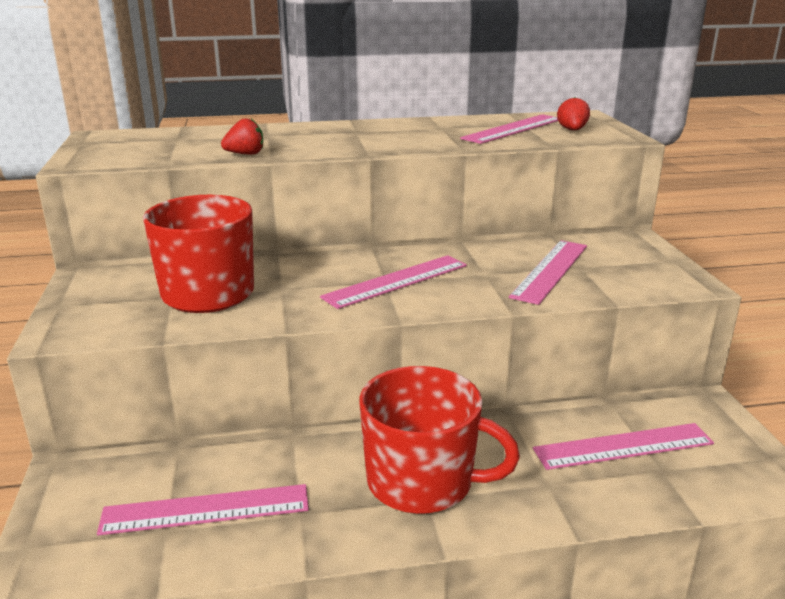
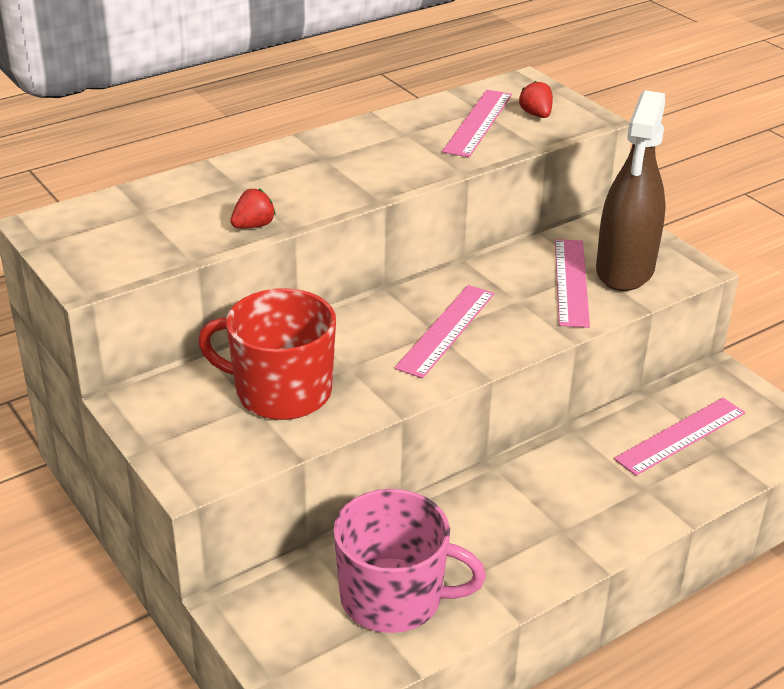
camera: 25 degrees left, 10 degrees up
pink ruler [97,484,309,535] -> pink mug [333,489,486,633]
red mug [359,366,520,514] -> none
none -> brown spray bottle [596,90,666,291]

